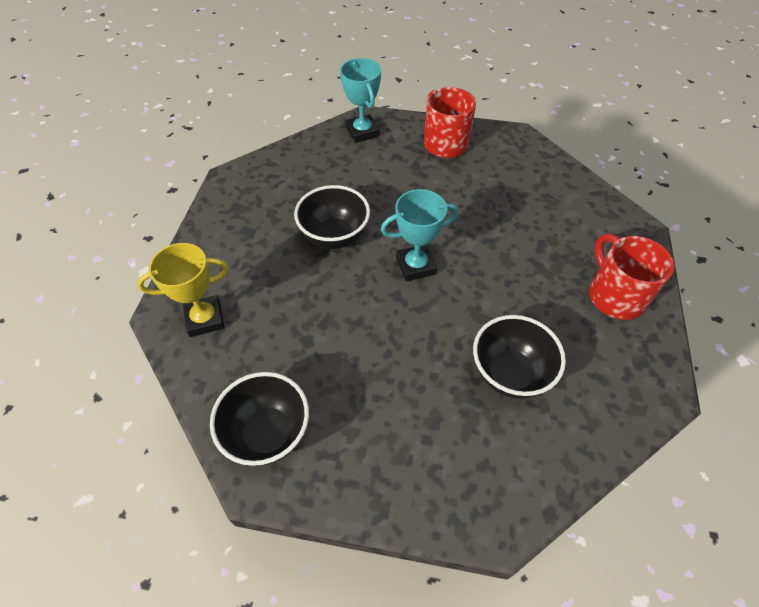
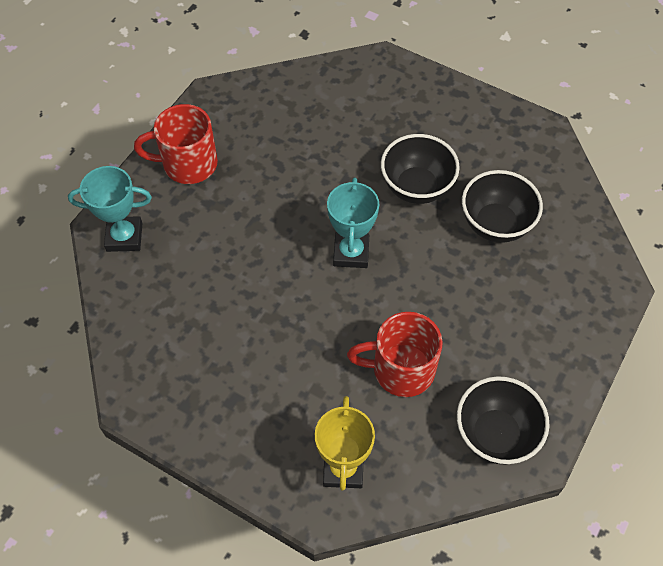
camera: 70 degrees left, 5 degrees up
black bowl [294,185,370,249] -> black bowl moved to [381,134,460,204]
red mug [589,233,674,320] -> red mug moved to [347,312,443,397]

